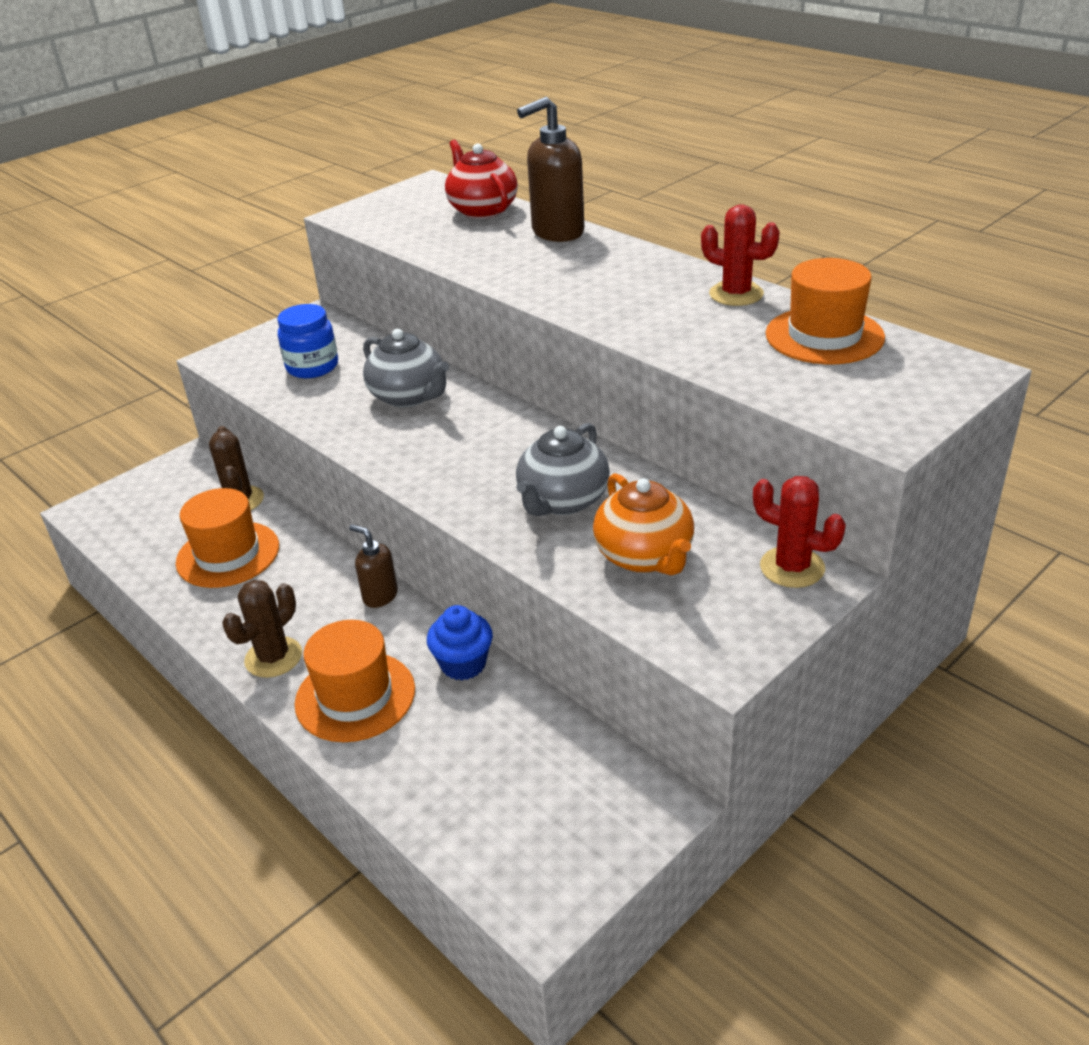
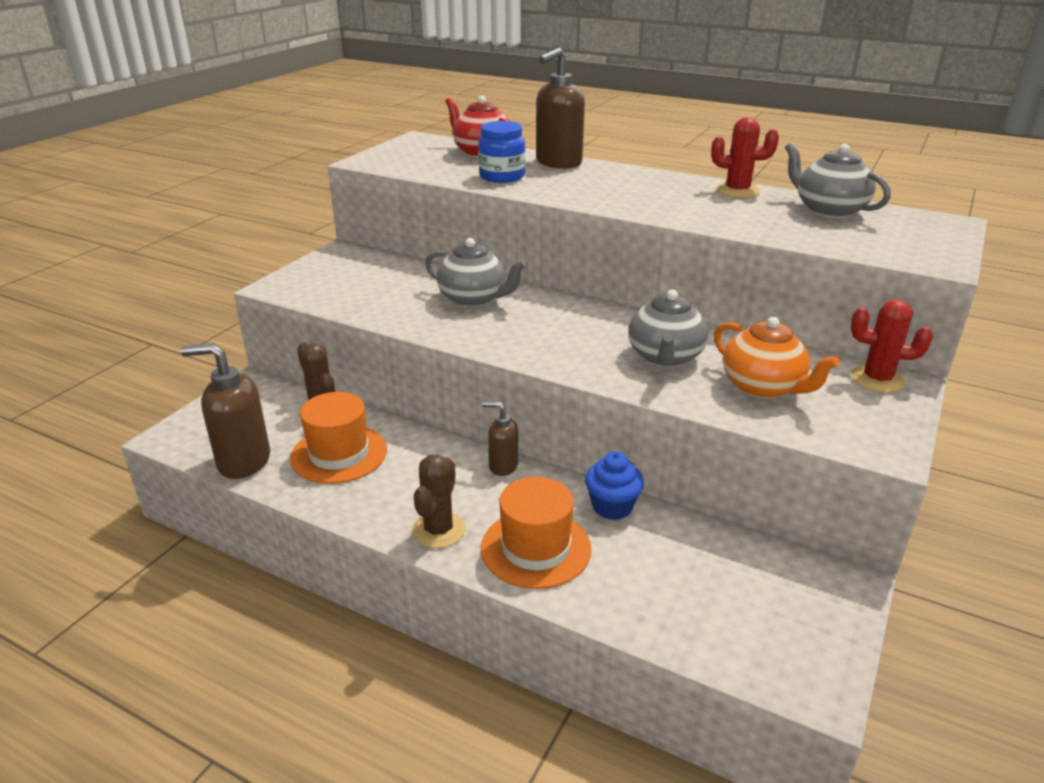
camera: 20 degrees left, 5 degrees down
blue jar [278,304,338,378] -> blue jar moved to [478,121,525,183]
orange hat [766,258,885,364] -> grey teapot [785,143,891,219]
none -> brown soap dispenser [181,343,270,479]

